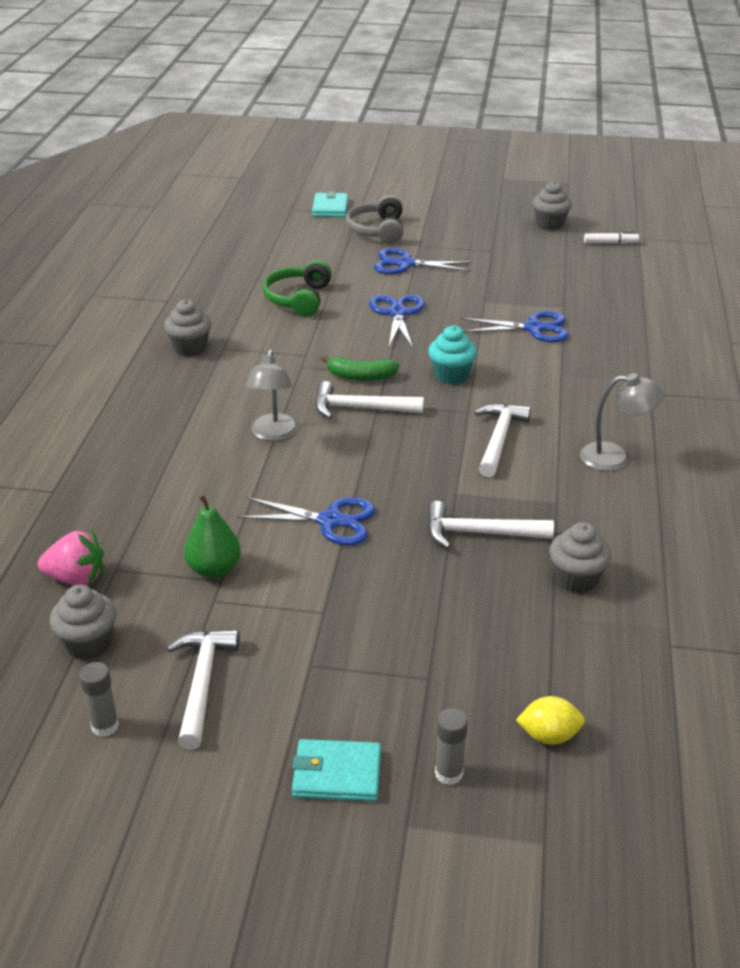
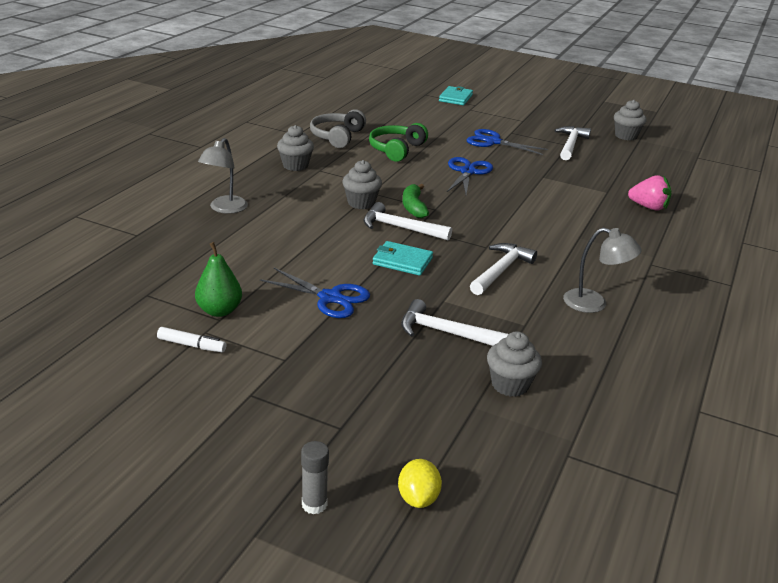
camera: 15 degrees right, 5 degrees down
pink strawberry [38,530,104,586] -> pink strawberry moved to [628,175,671,211]
grey cupcake [50,585,116,660] -> grey cupcake moved to [342,160,382,209]
grey glue stick [79,662,119,737] -> none
white hammer [167,629,239,749] -> white hammer moved to [554,126,591,160]
grey lamp [245,350,298,441] -> grey lamp moved to [198,138,248,214]
turquoise wallet [292,739,381,801] -> turquoise wallet moved to [373,241,433,276]
green banana [321,355,399,381] -> green banana turned 60 degrees clockwise [402,184,429,218]
grey headphones [346,195,403,244] -> grey headphones moved to [310,109,366,148]
turquoise cupcake [428,325,477,384] -> none
blue scissors [461,311,569,342] -> none
yellow lemon [516,696,585,745] -> yellow lemon turned 75 degrees clockwise [398,459,442,508]
white marker [584,232,639,244] -> white marker moved to [157,327,226,352]

